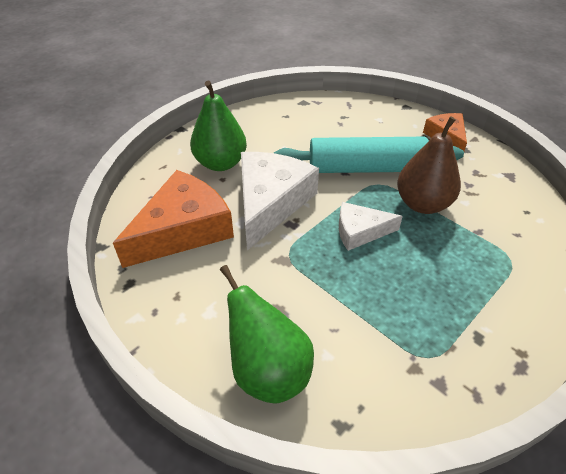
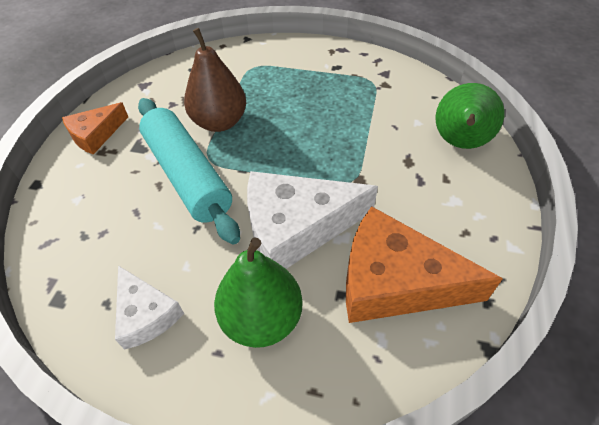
camera: 120 degrees left, 5 degrees up
white cheese [339,202,403,251] -> white cheese moved to [115,265,184,350]

